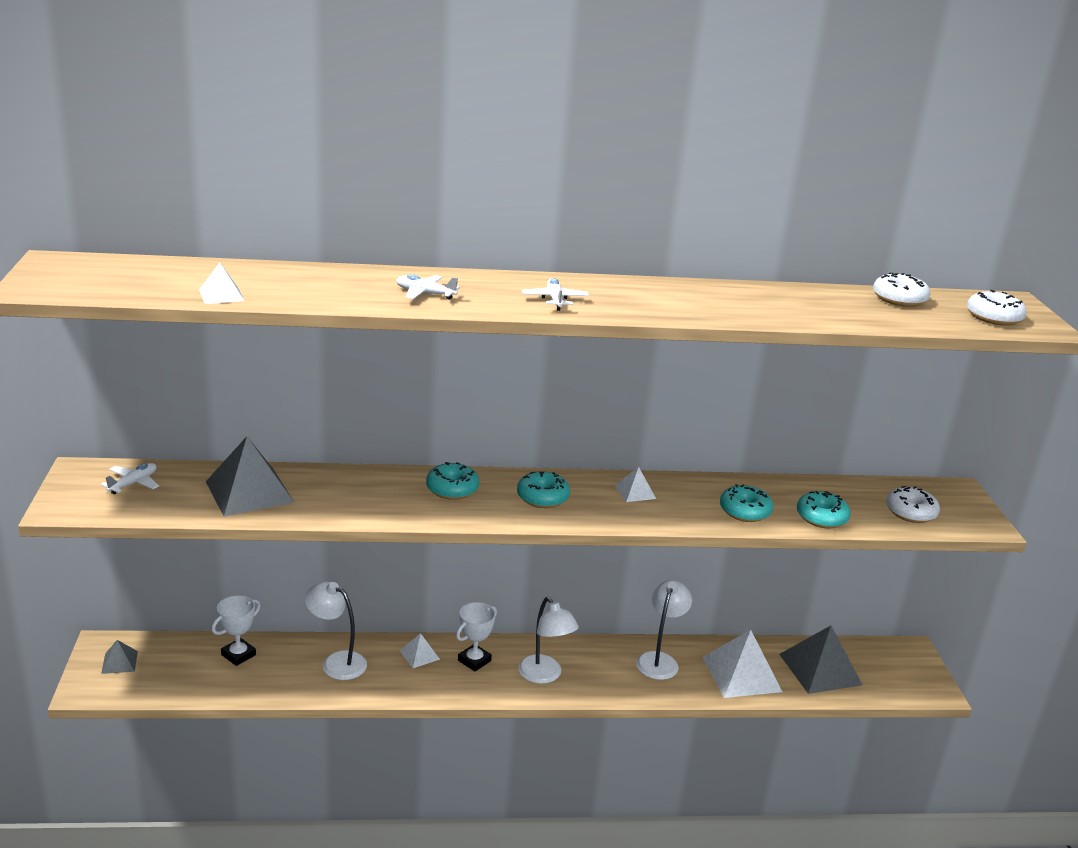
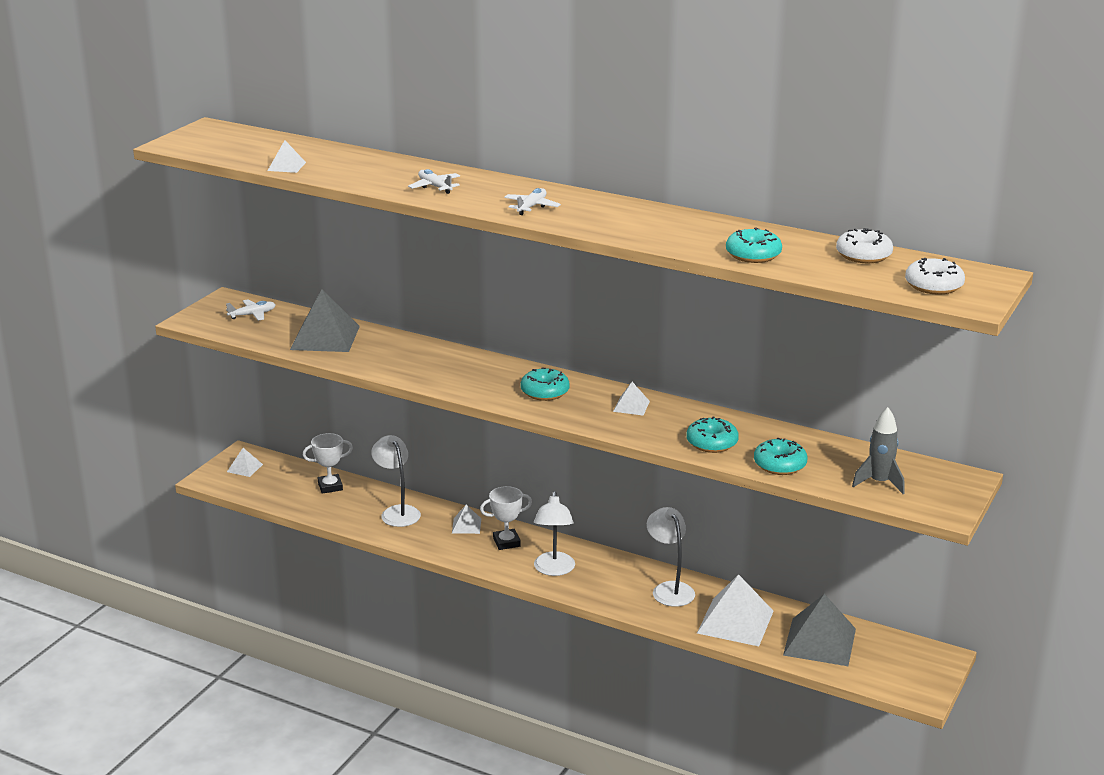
camera: 35 degrees right, 0 degrees up
grey pyramid [101,640,138,674] -> white pyramid [227,448,263,477]
turquoise donut [426,462,479,500] -> turquoise donut moved to [726,227,782,263]
white lamp [636,580,692,680] -> white lamp turned 75 degrees counterclockwise [647,507,695,607]
white donut [886,486,940,523] -> grey rocket [852,407,905,494]

